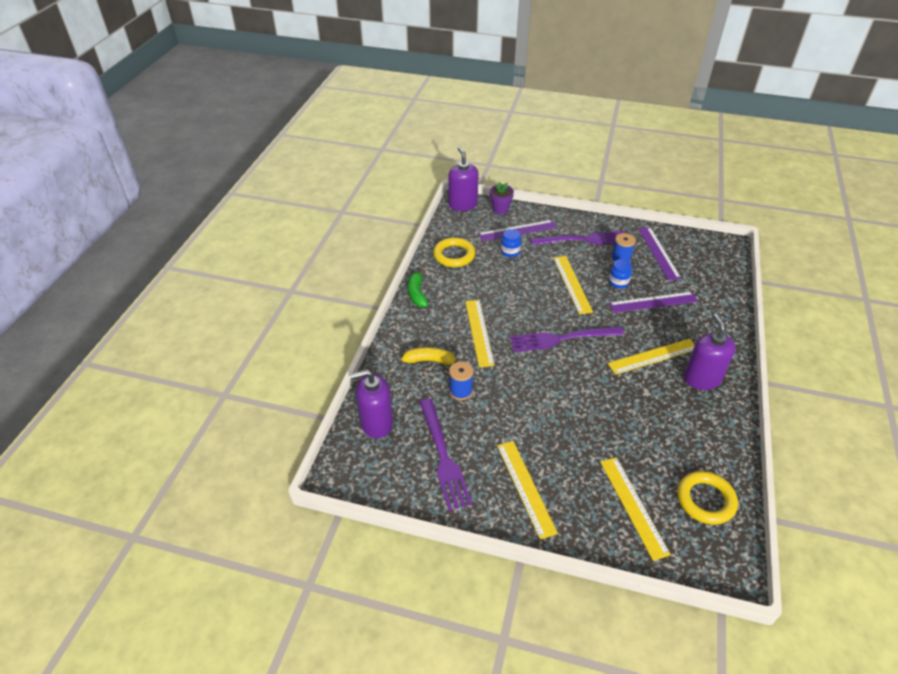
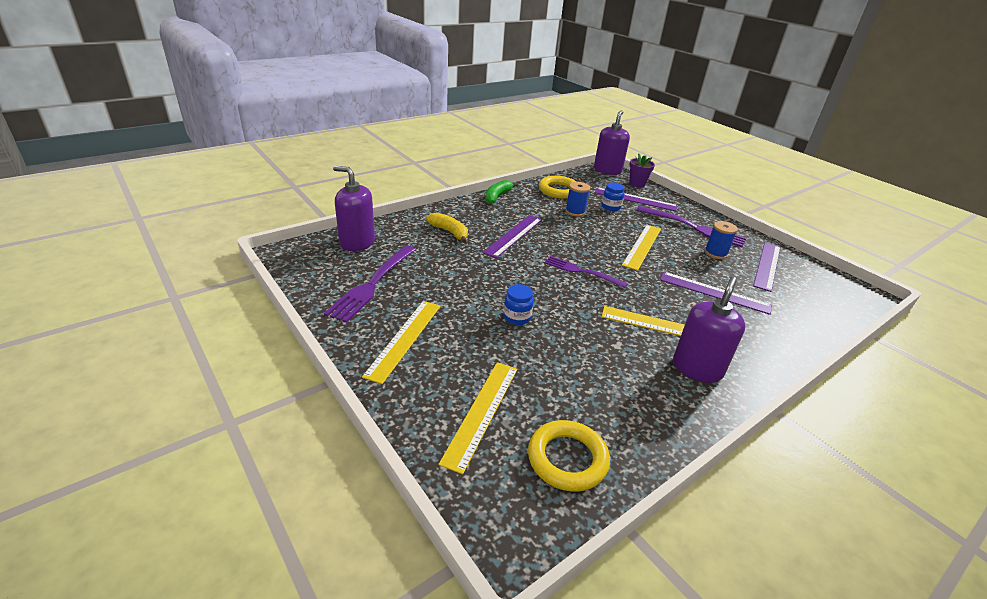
camera: 35 degrees right, 10 degrees down
blue spool [449,362,473,400] -> blue spool moved to [565,182,590,217]
yellow ruler [465,300,495,367] -> purple ruler [482,215,542,258]
purple fork [510,326,624,352] -> purple fork [545,256,628,288], size x0.66
blue jar [609,259,632,288] -> blue jar moved to [503,284,534,325]

